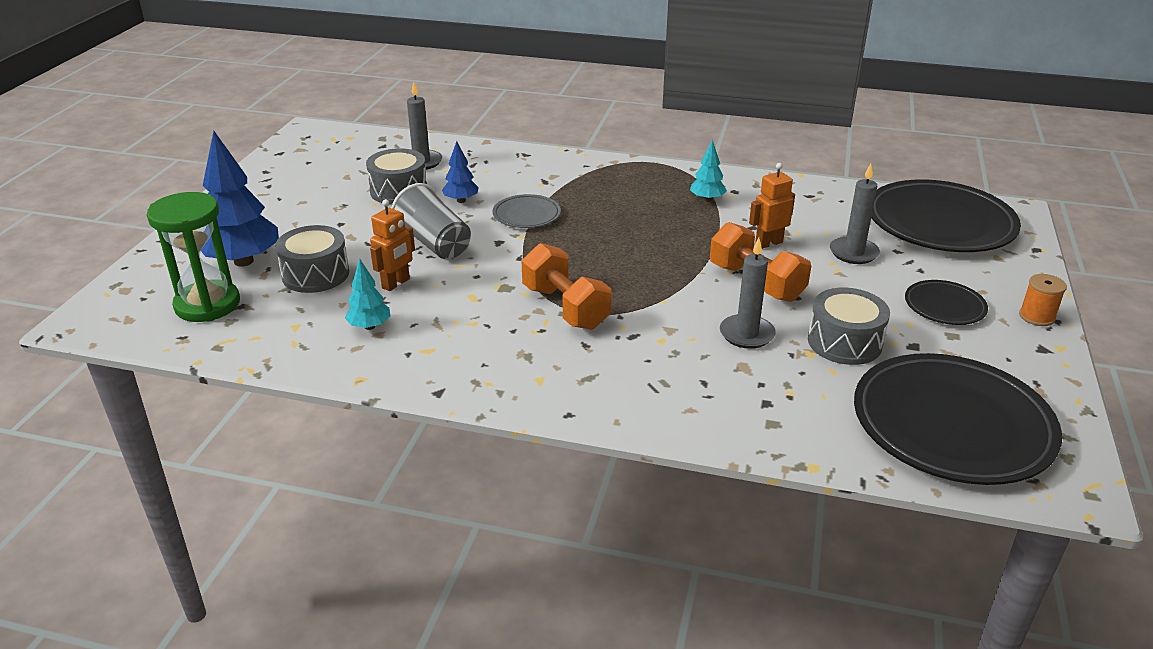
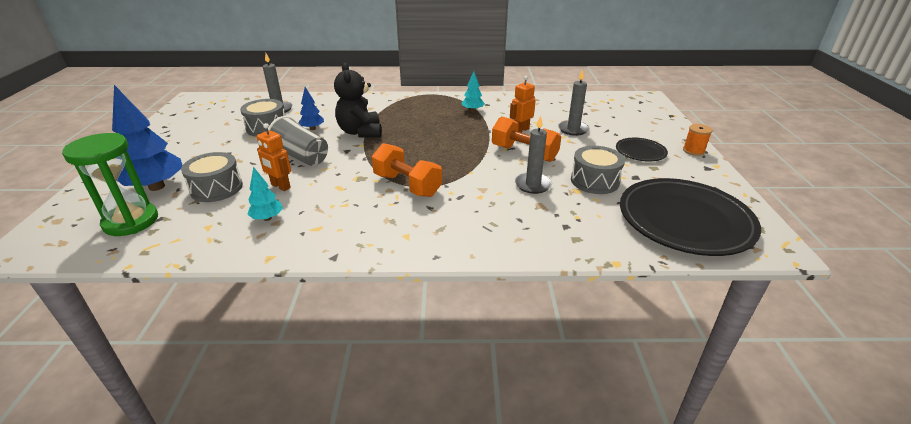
camera: 15 degrees left, 0 degrees up
orange robot [370,199,415,291] -> orange robot turned 105 degrees clockwise [257,123,291,191]
grey plate [492,194,561,228] -> black teddy bear [334,63,382,138]
black plate [871,180,1021,252] -> none

